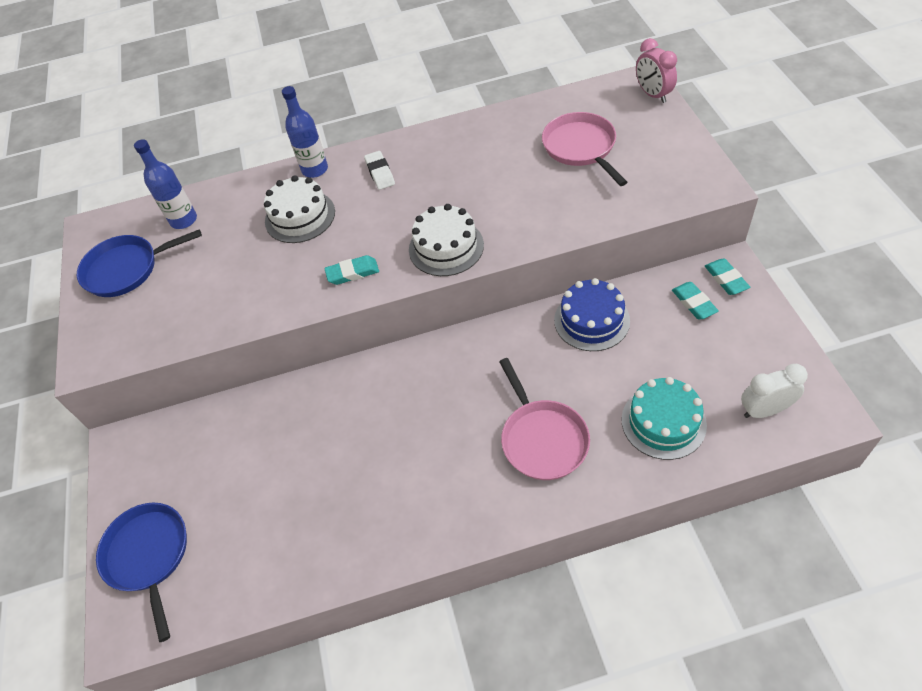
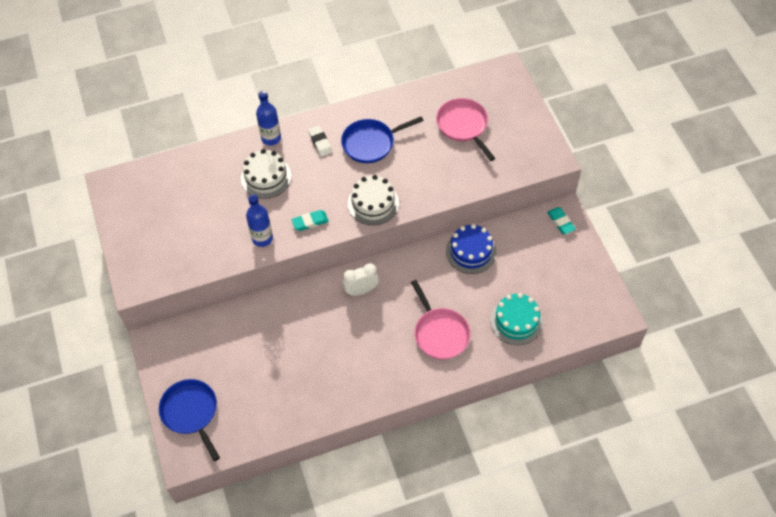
camera: 10 degrees left, 5 degrees up
blue pan [77,229,202,297] -> blue pan moved to [341,116,424,163]
blue bottle [134,139,197,229] -> blue bottle moved to [246,194,273,247]
pink clock [636,38,677,103] -> none
turquoise eraser [672,282,719,319] -> none
white clock [741,364,808,418] -> white clock moved to [342,263,379,296]

